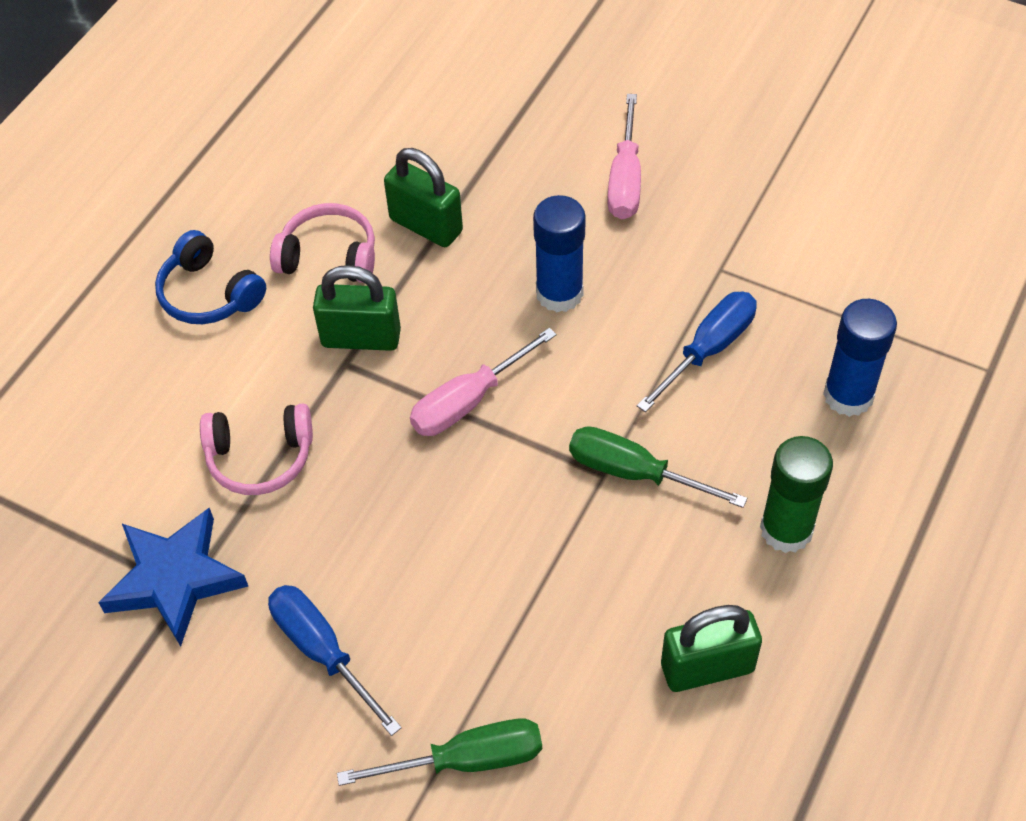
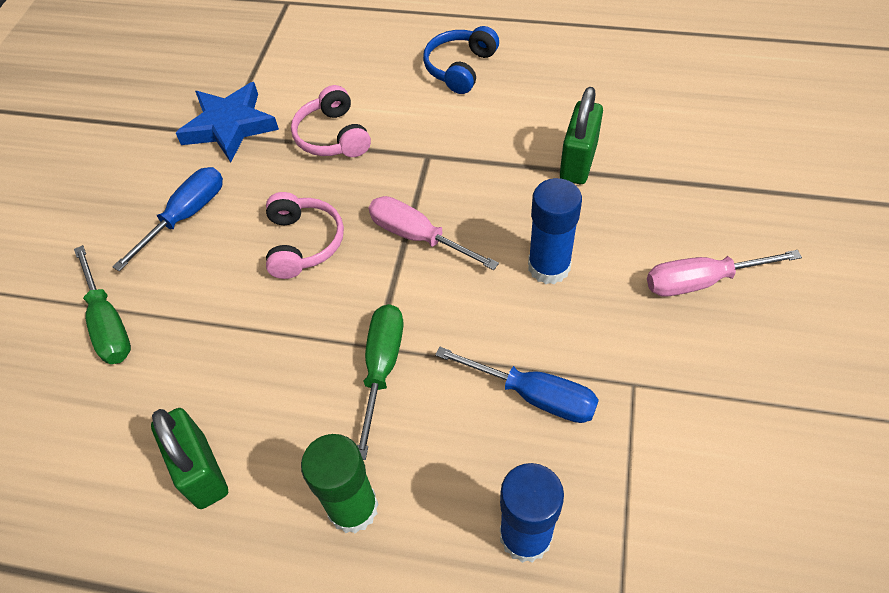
camera: 75 degrees right, 0 degrees up
pink headphones [270,203,375,283] -> pink headphones moved to [266,192,344,279]
green padlock [313,265,401,351] -> none

